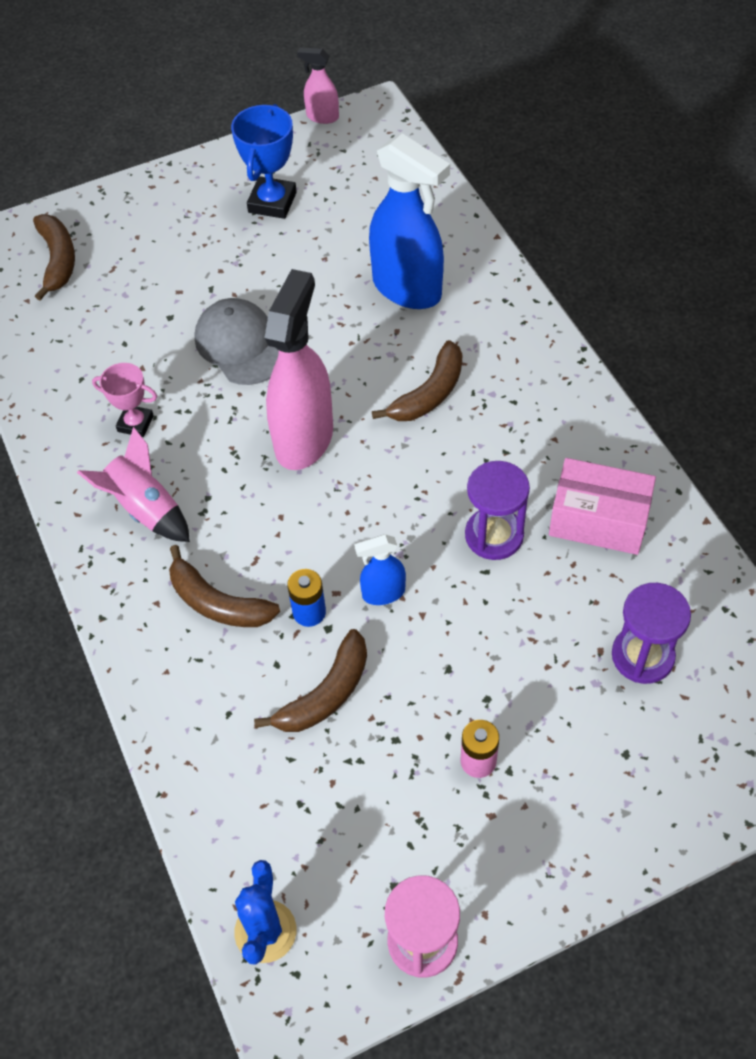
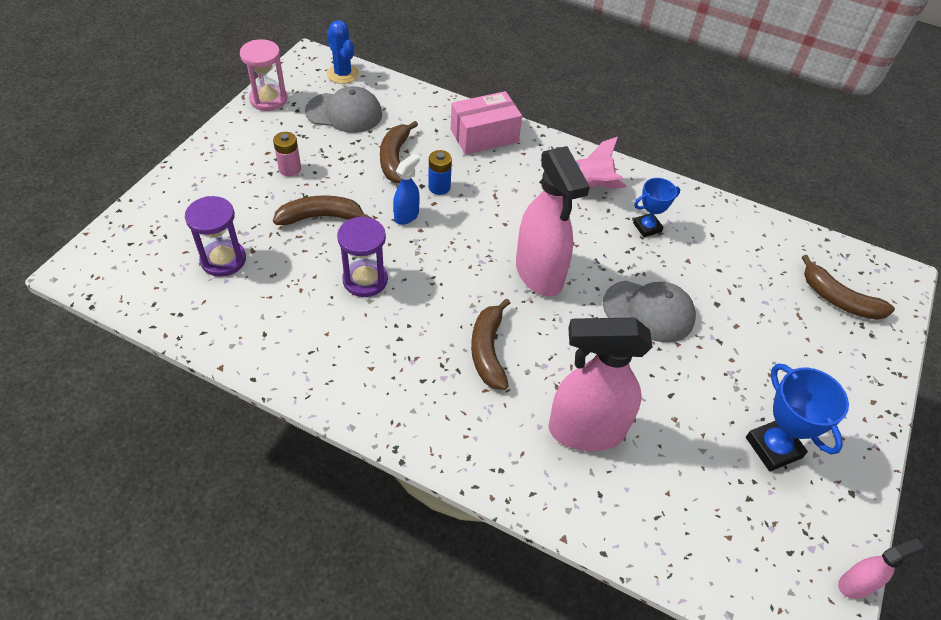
camera: 135 degrees right, 5 degrees down
pink trophy [92,363,157,437] -> blue trophy [633,178,680,237]
brown banana [169,545,280,627] -> brown banana moved to [273,195,371,225]
blue spray bottle [369,133,450,309] -> pink spray bottle [548,318,653,451]
pink box [549,458,656,555] -> pink box moved to [451,91,522,155]
none -> grey cap [305,86,382,133]

